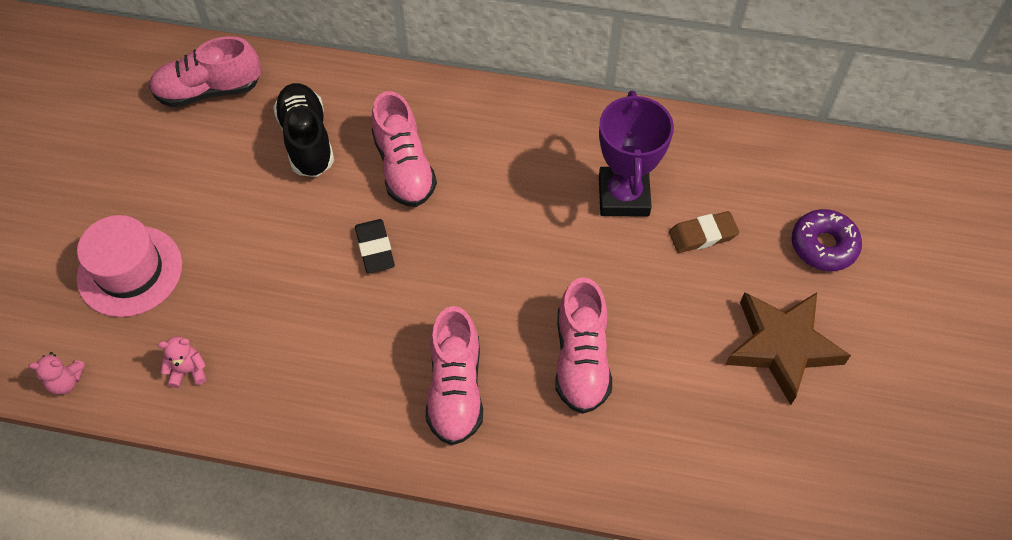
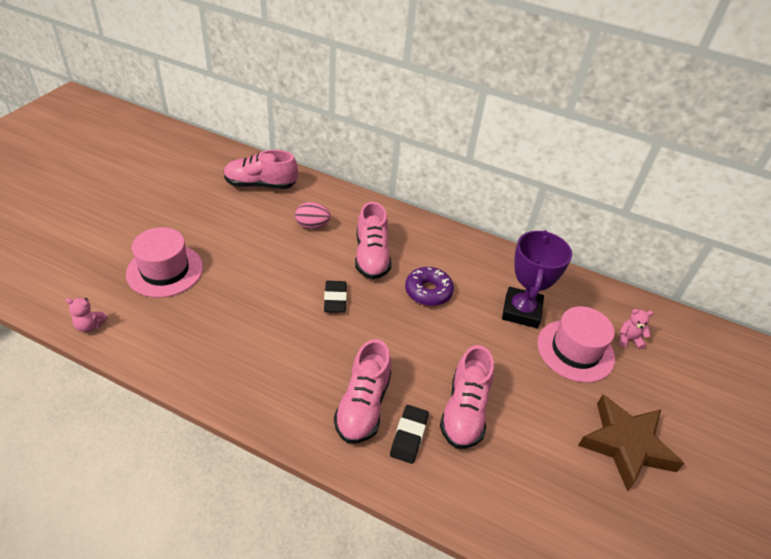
camera: 10 degrees right, 15 degrees down
pink teddy bear [158,337,207,388] -> pink teddy bear moved to [619,309,654,349]
black shoe [273,83,334,177] -> pink egg [295,202,331,229]
brown eraser [669,211,739,253] -> pink hat [537,306,615,383]
purple donut [792,209,862,271] -> purple donut moved to [405,267,454,306]
none -> black eraser [390,405,429,464]

